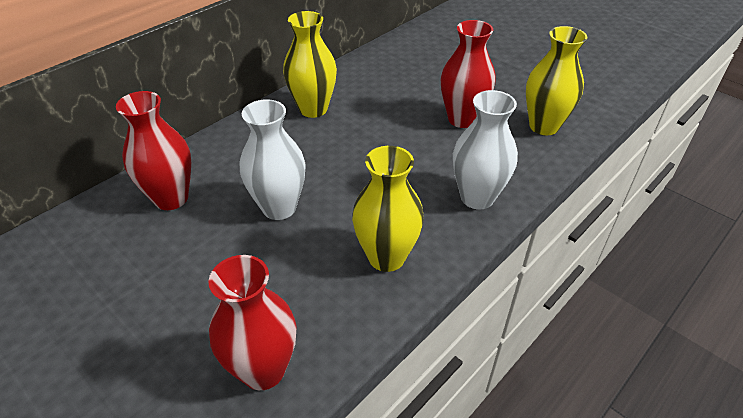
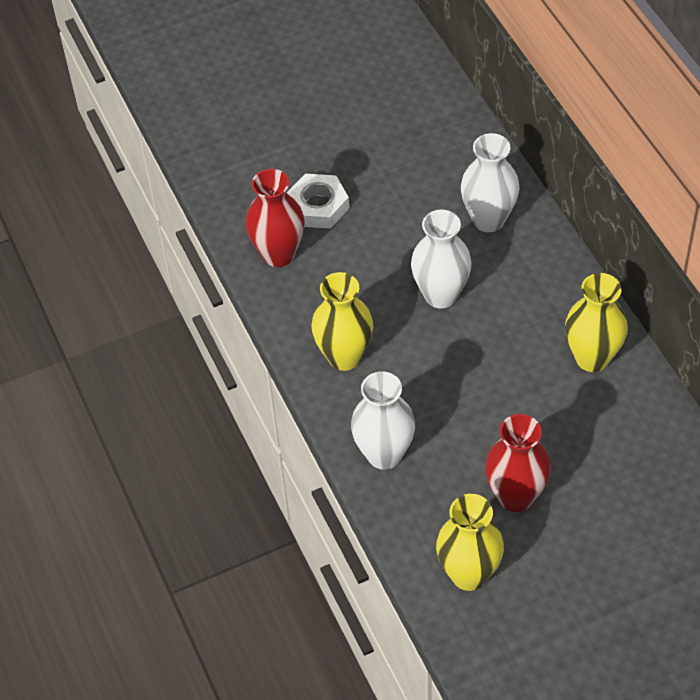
camera: 115 degrees right, 10 degrees up
red vase [116,91,191,210] -> white vase [461,133,520,232]
none -> white nut [287,174,349,229]

